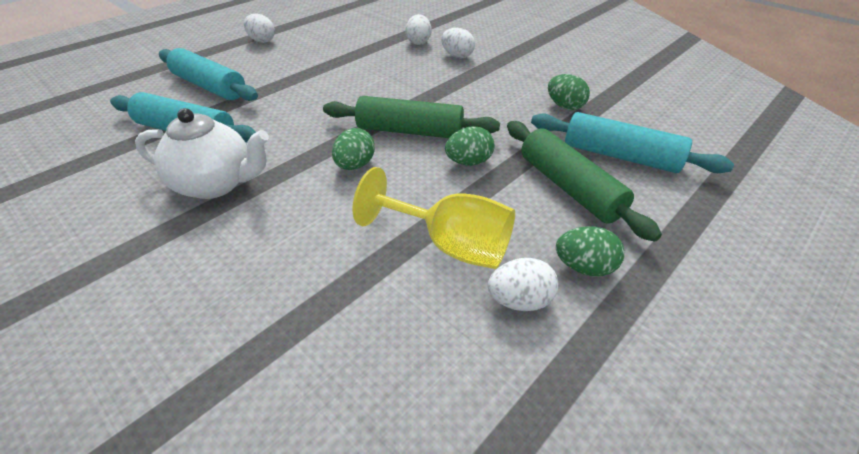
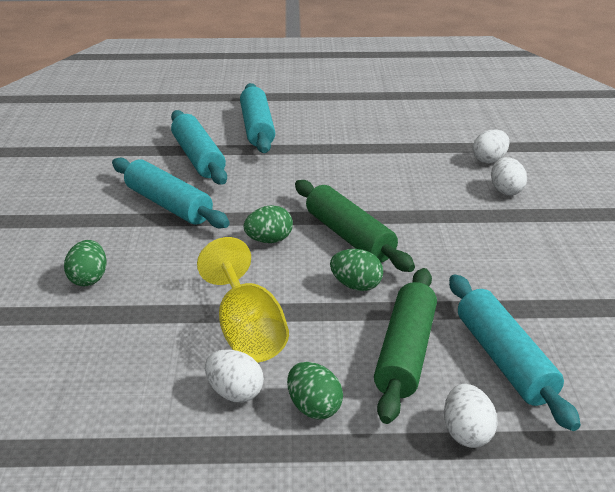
camera: 45 degrees right, 10 degrees down
white teapot [135,108,269,199] -> turquoise rolling pin [112,158,230,228]
white egg [244,13,275,43] -> white egg moved to [444,384,498,448]
green egg [548,74,590,110] -> green egg moved to [64,240,106,286]

